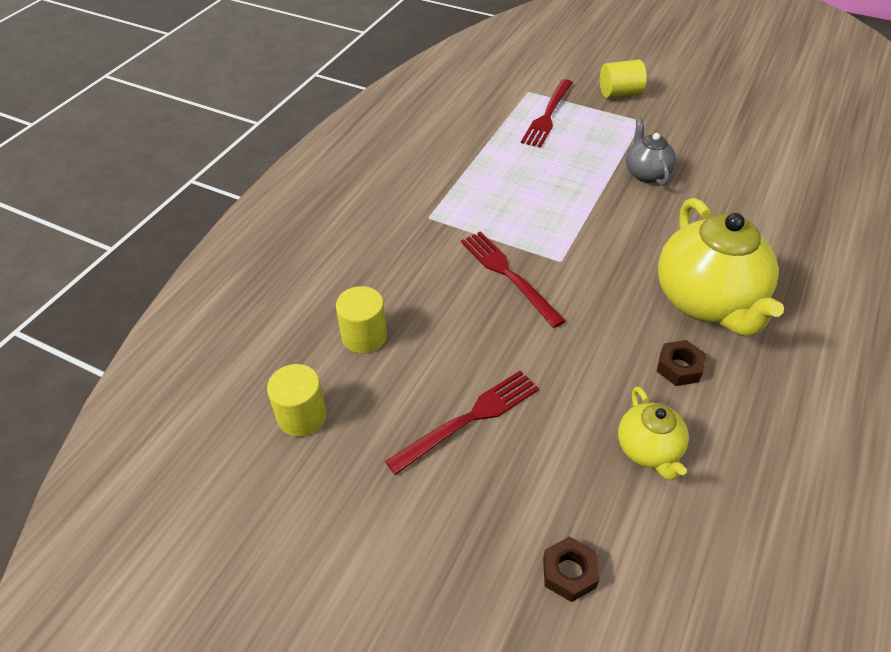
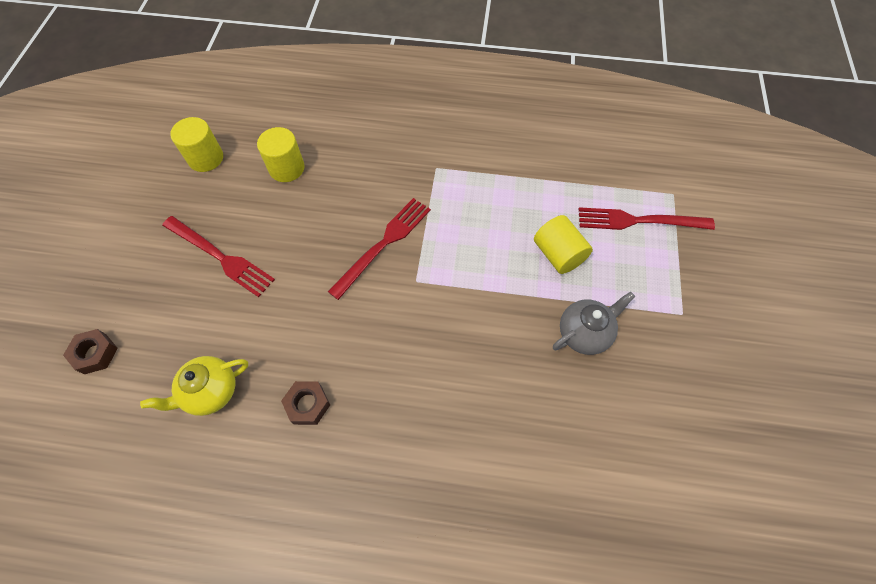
camera: 70 degrees right, 15 degrees up
yellow cylinder [600,59,647,98] -> yellow cylinder moved to [534,215,593,274]
yellow teapot [658,198,784,337] -> none

